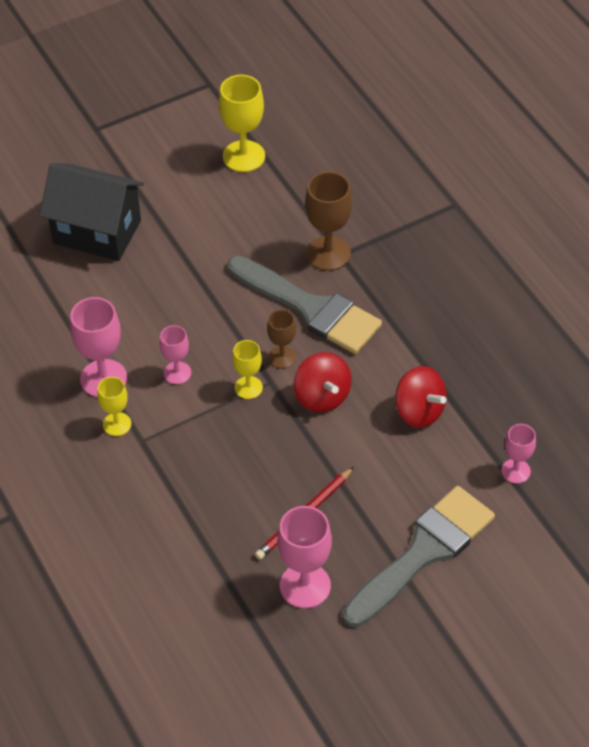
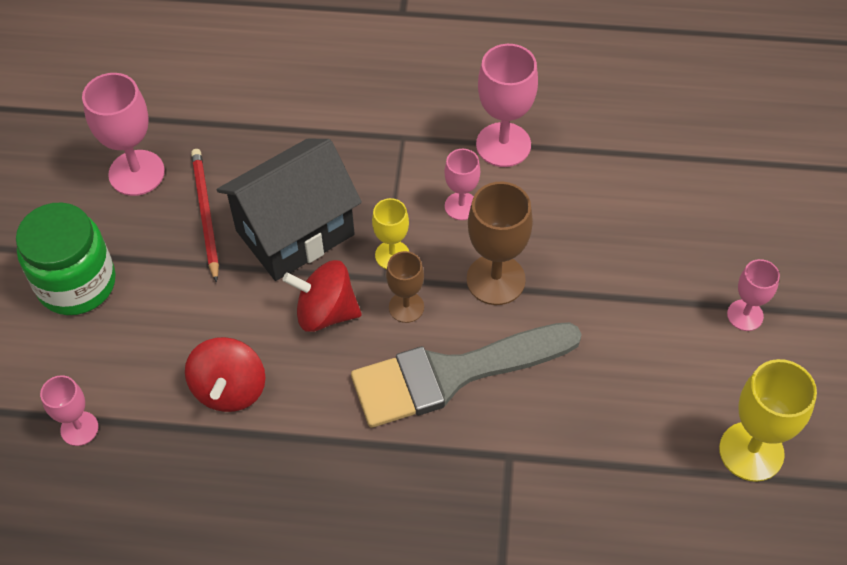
camera: 125 degrees right, 5 degrees up
black house [39,163,144,261] -> black house moved to [217,139,362,281]
yellow goblet [98,377,131,436] -> none
brown goblet [305,172,352,271] -> brown goblet moved to [467,182,533,305]
grey brush [343,486,495,627] -> green jar [16,203,116,315]
red spinning top [395,366,446,428] -> red spinning top turned 75 degrees counterclockwise [185,337,266,412]
none -> pink goblet [727,259,780,331]

